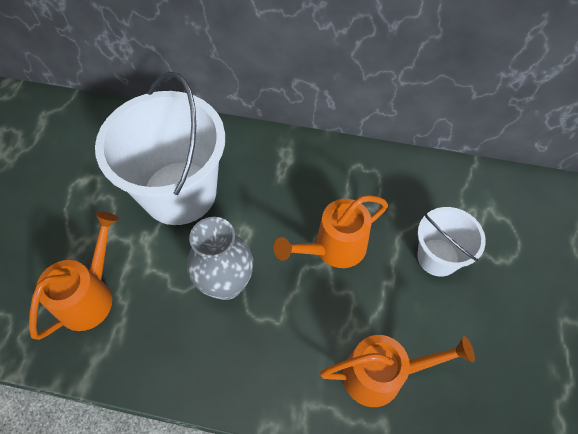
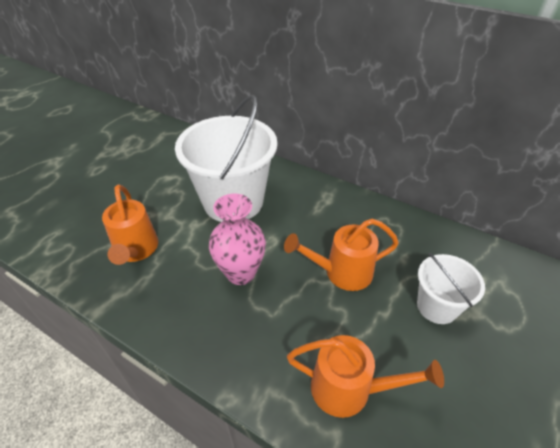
camera: 20 degrees right, 15 degrees down
orange watering can [29,211,119,340] -> orange watering can turned 120 degrees clockwise [102,184,158,265]
grey vase [187,217,253,300] -> pink vase [209,193,266,285]

